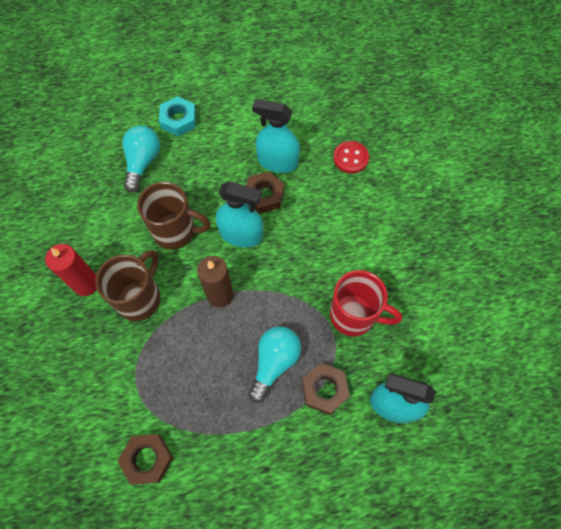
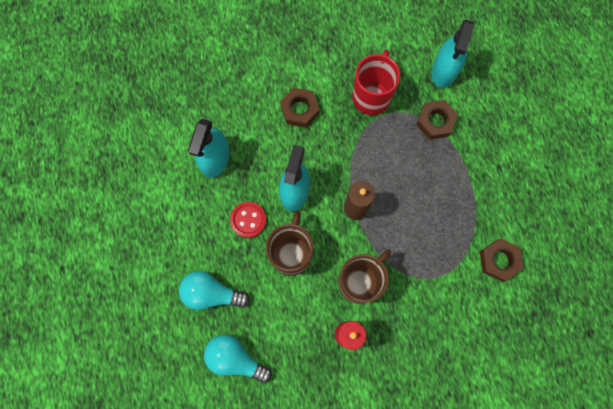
camera: 90 degrees left, 10 degrees up
brown mug [95,250,161,321] -> brown mug turned 105 degrees clockwise [338,249,391,304]
turquoise nut [159,96,196,136] -> none
brown nut [246,171,284,214] -> brown nut moved to [280,88,320,128]
turquoise light bulb [249,326,301,403] -> turquoise light bulb moved to [204,335,272,383]
red button [333,141,369,173] -> red button moved to [230,202,266,238]

